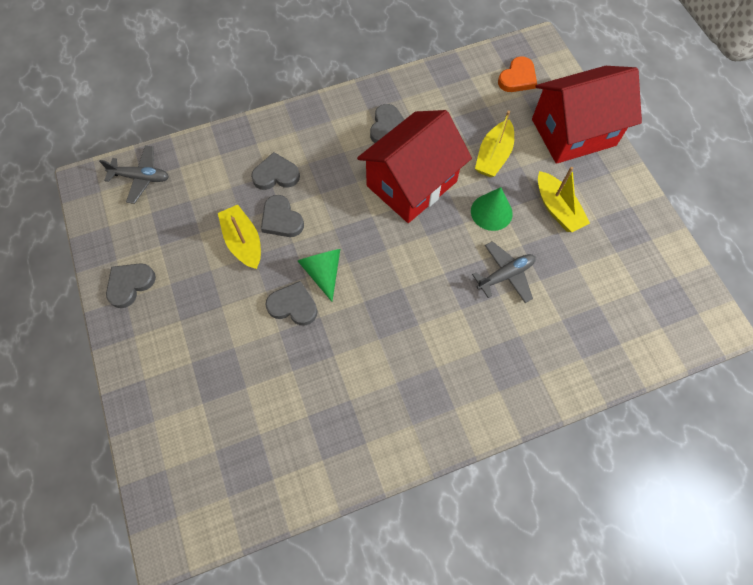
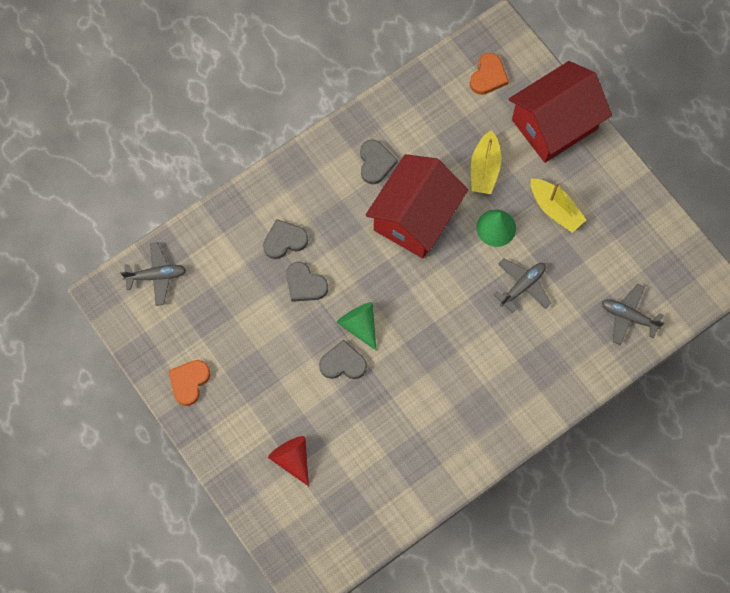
camera: 15 degrees left, 5 degrees up
grey heart [106,263,156,308] -> orange heart [168,360,210,406]
yellow boat [218,205,261,269] -> none
none -> red cone [268,436,309,486]
none -> grey plane [602,284,664,345]

